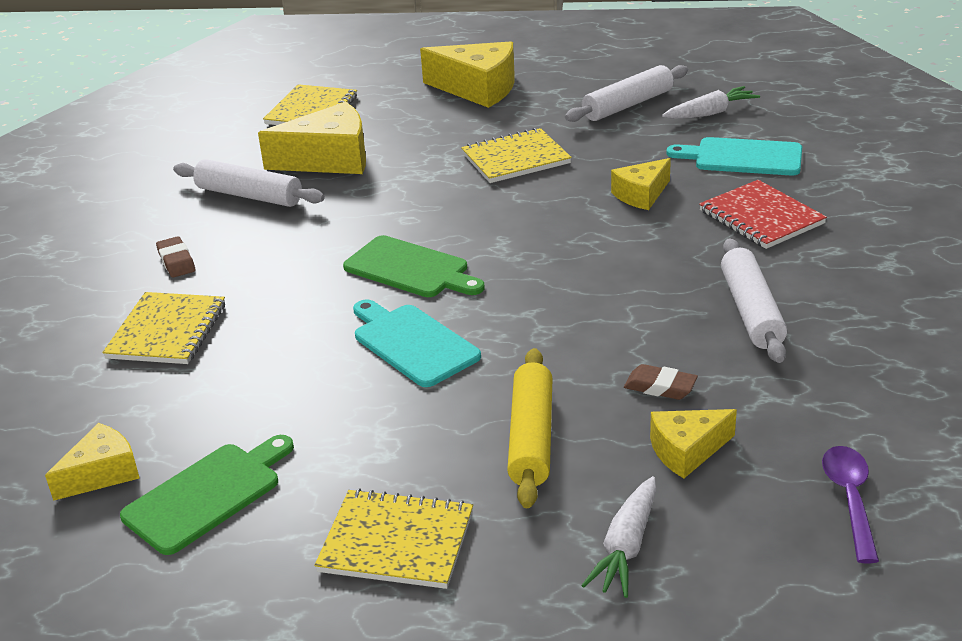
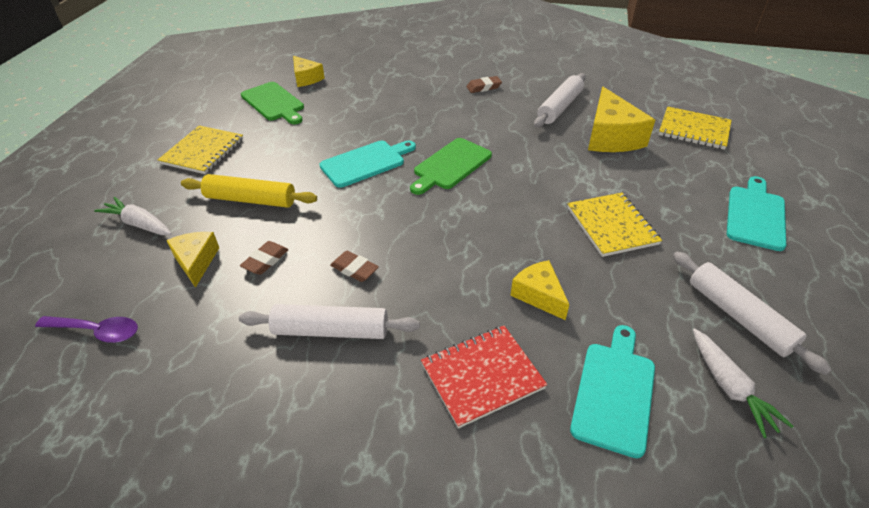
camera: 95 degrees right, 10 degrees up
yellow notebook [102,292,225,364] -> none
yellow cheese [420,41,515,108] -> turquoise cutting board [727,176,786,251]
none -> brown eraser [330,251,379,282]

